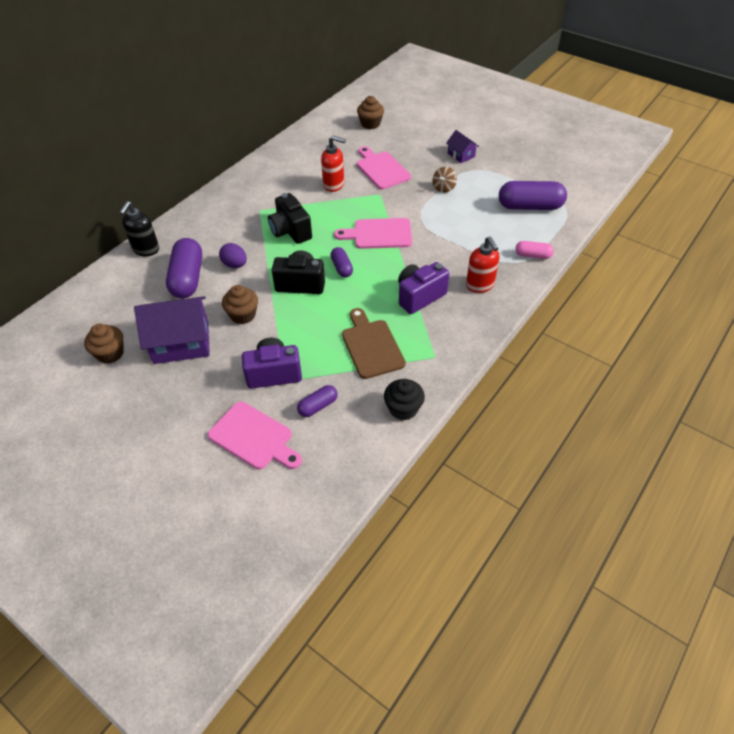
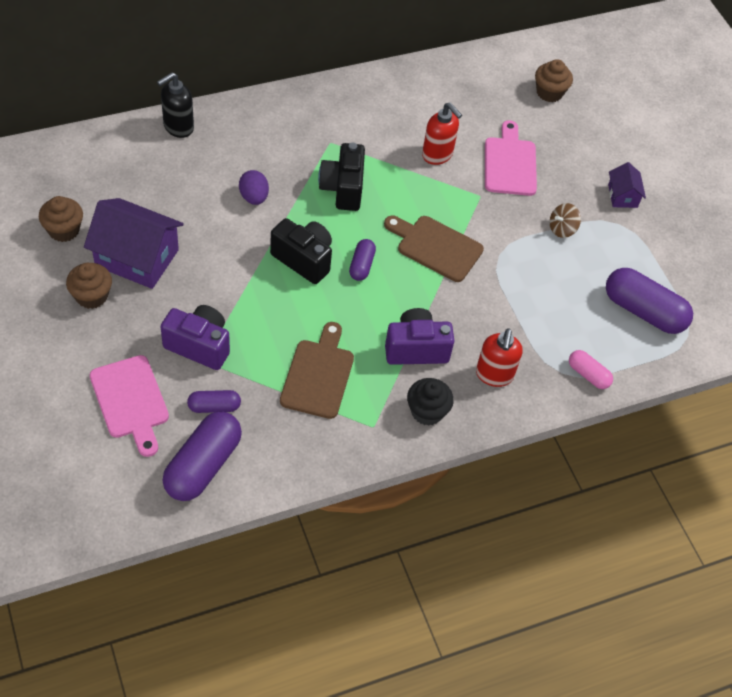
camera: 25 degrees right, 5 degrees up
purple capsule [166,238,202,298] -> purple capsule moved to [162,411,242,501]
brown cupcake [222,285,258,324] -> brown cupcake moved to [66,263,112,309]
pink cutting board [334,218,412,249] -> brown cutting board [384,216,484,282]
black cupcake [384,379,425,421] -> black cupcake moved to [407,378,454,426]

